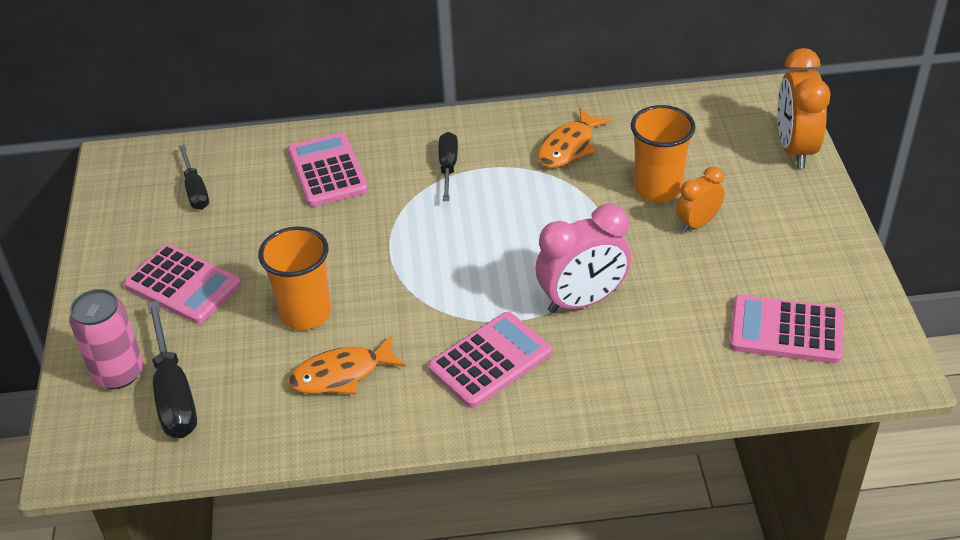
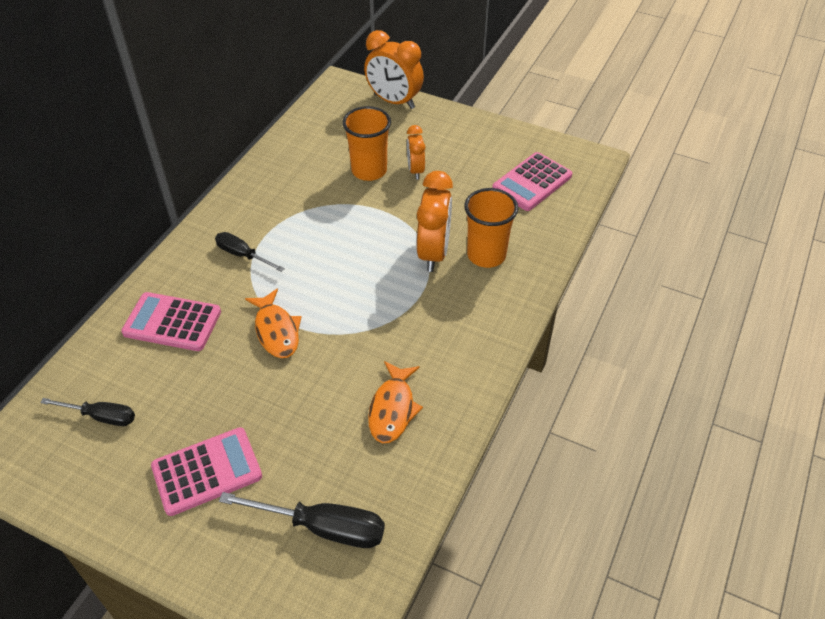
camera: 60 degrees left, 5 degrees up
pink can [69,289,143,389] -> none
orange cup [258,226,331,330] -> orange cup moved to [464,188,518,268]
pink calculator [428,312,552,408] -> none
pink clock [535,204,631,313] -> orange clock [417,171,453,272]
orange fish [538,108,612,168] -> orange fish moved to [245,289,302,358]

